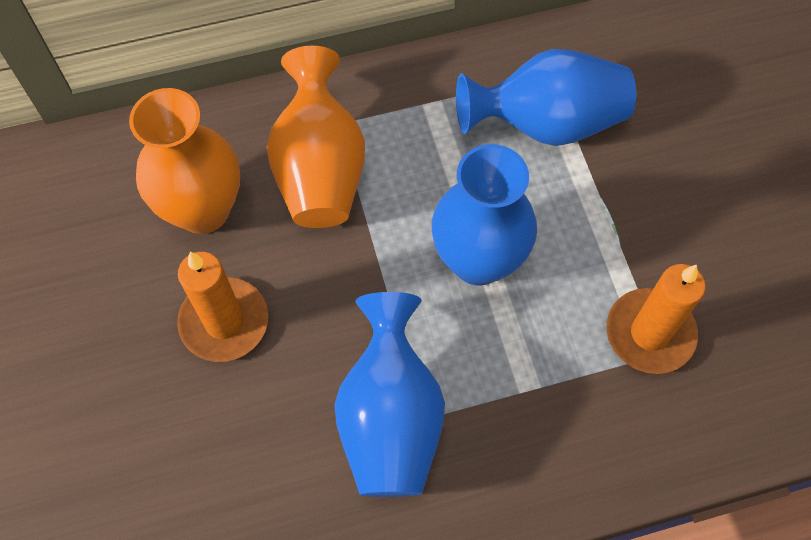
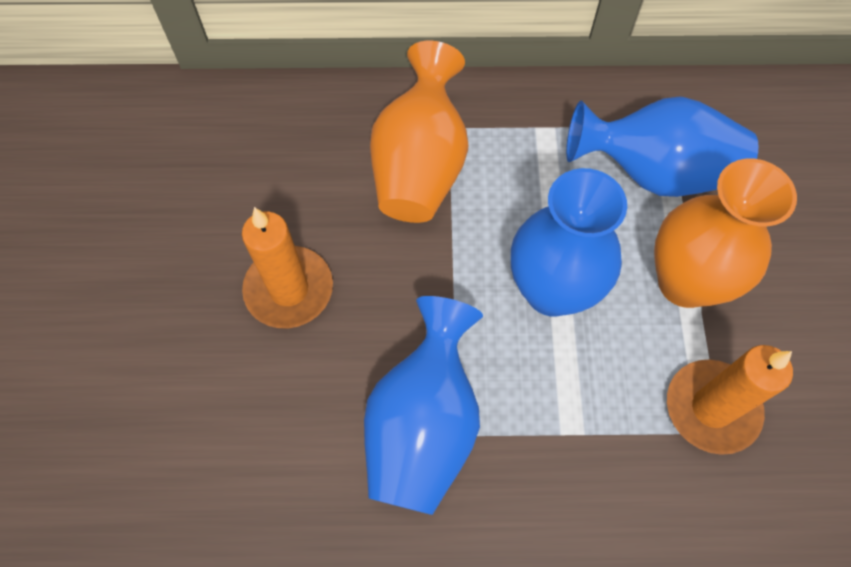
camera: 15 degrees right, 0 degrees up
orange vase [129,88,240,234] -> orange vase moved to [654,159,797,308]

